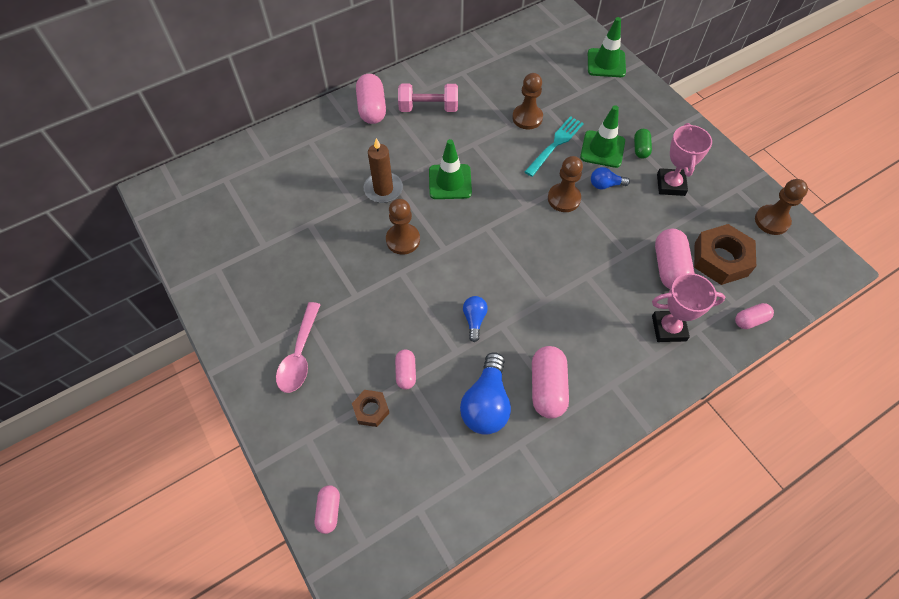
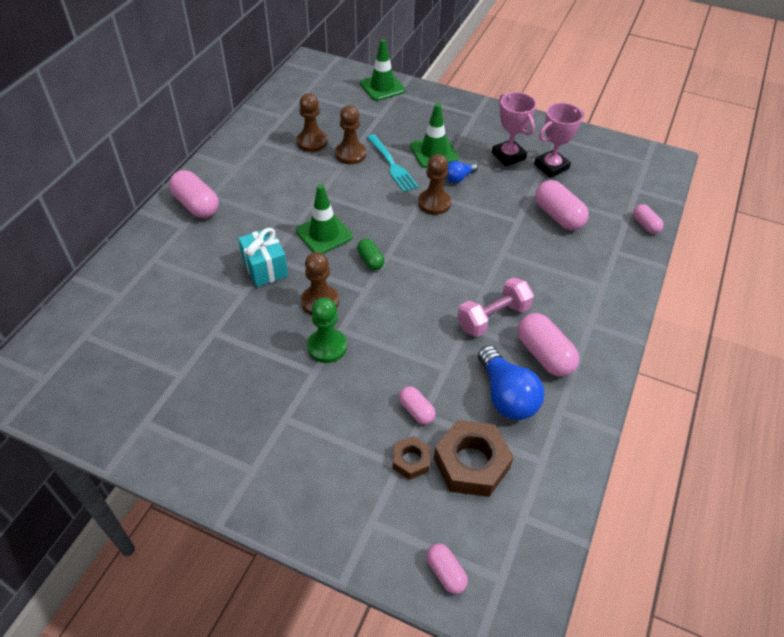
camera: 35 degrees left, 10 degrees down
pink spoon [276,302,321,393] -> none
brown candle [364,138,403,203] -> turquoise gift [238,228,288,287]
pink dumbbell [398,84,458,112] -> pink dumbbell moved to [457,277,534,337]
blue light bulb [463,296,488,342] -> none
turquoise fork [525,116,584,177] -> turquoise fork turned 150 degrees clockwise [367,134,419,192]
green capsule [634,129,652,159] -> green capsule moved to [357,239,384,270]
pink trophy [652,273,725,342] -> pink trophy moved to [534,103,584,178]
brown nut [694,224,756,285] -> brown nut moved to [434,420,514,497]
pink capsule [735,303,774,329] -> pink capsule turned 60 degrees counterclockwise [633,204,664,234]
brown pawn [755,179,808,235] -> brown pawn moved to [296,93,327,152]
none -> green pawn [307,298,347,363]

